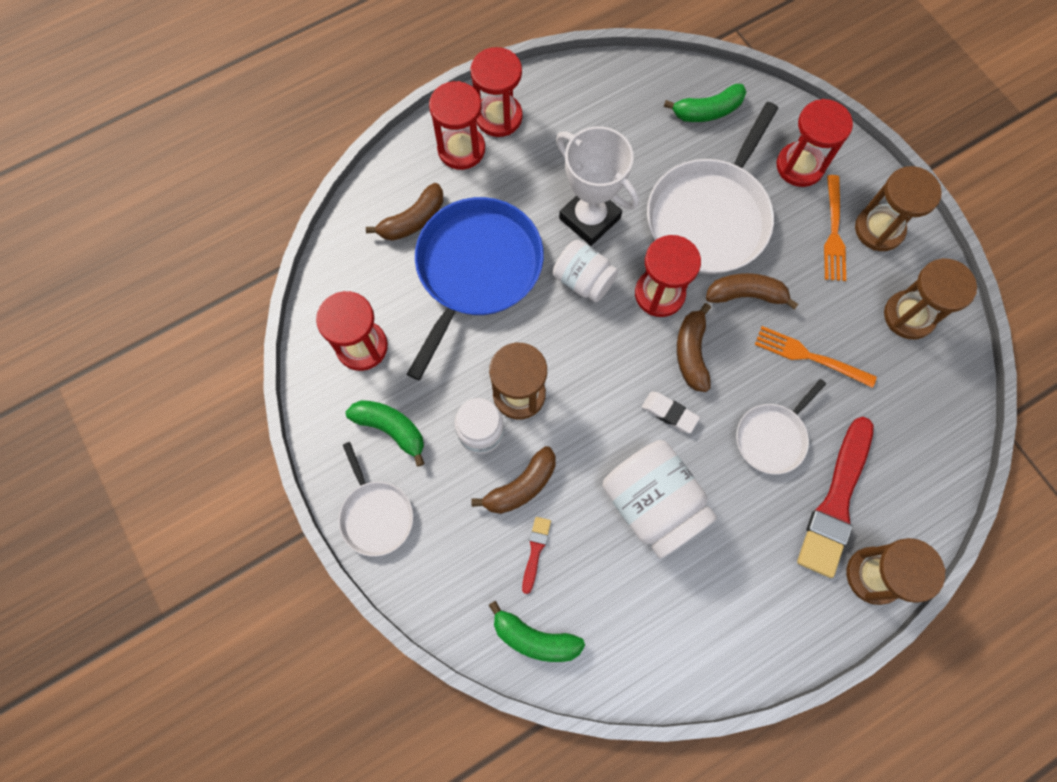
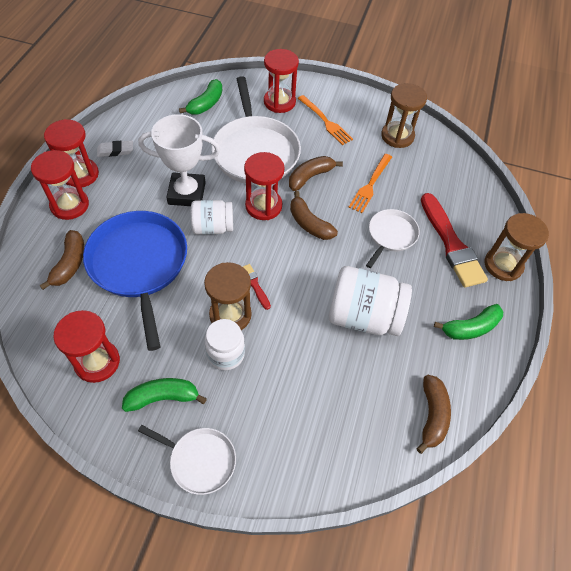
camera: 45 degrees left, 15 degrees down
brown banana [472,446,556,514] -> brown banana moved to [416,375,451,454]
green banana [489,601,585,662] -> green banana moved to [434,304,503,340]
red brush [522,517,551,594] -> red brush moved to [243,264,271,310]
white eraser [642,392,700,433] -> white eraser moved to [97,141,133,157]
white pan [736,379,826,474] -> white pan turned 150 degrees counterclockwise [366,209,420,268]
orange fork [754,326,877,388] -> orange fork turned 45 degrees counterclockwise [348,154,392,213]
brown hourglass [855,166,942,251] -> none

